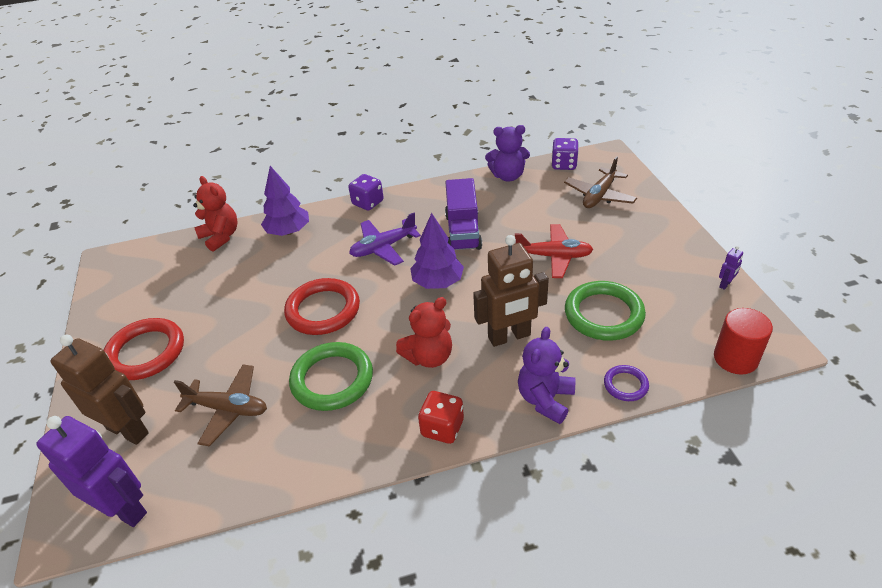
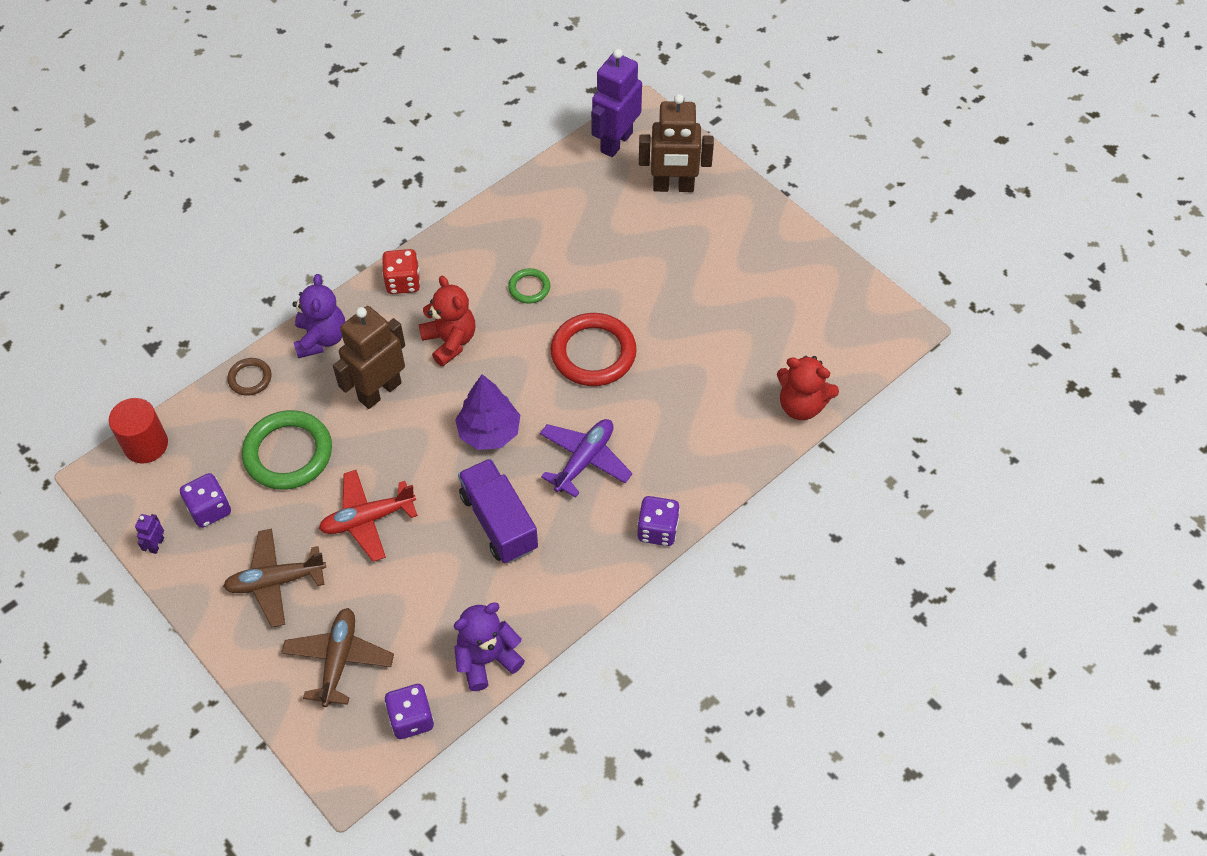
camera: 150 degrees right, 15 degrees up
purple robot [36,416,147,527] -> purple robot turned 120 degrees clockwise [591,49,642,157]
red ring [104,318,184,380] -> none
brown plane [174,364,267,446] -> brown plane moved to [223,529,326,628]
purple tree [261,166,309,236] -> none
green ring [289,342,373,411] -> green ring [508,268,550,304], size x0.50
red teddy bear [396,297,452,368] -> red teddy bear turned 120 degrees clockwise [419,276,475,366]
purple ring [604,365,649,401] -> brown ring [227,358,272,396]
none -> purple dice [180,473,231,528]

